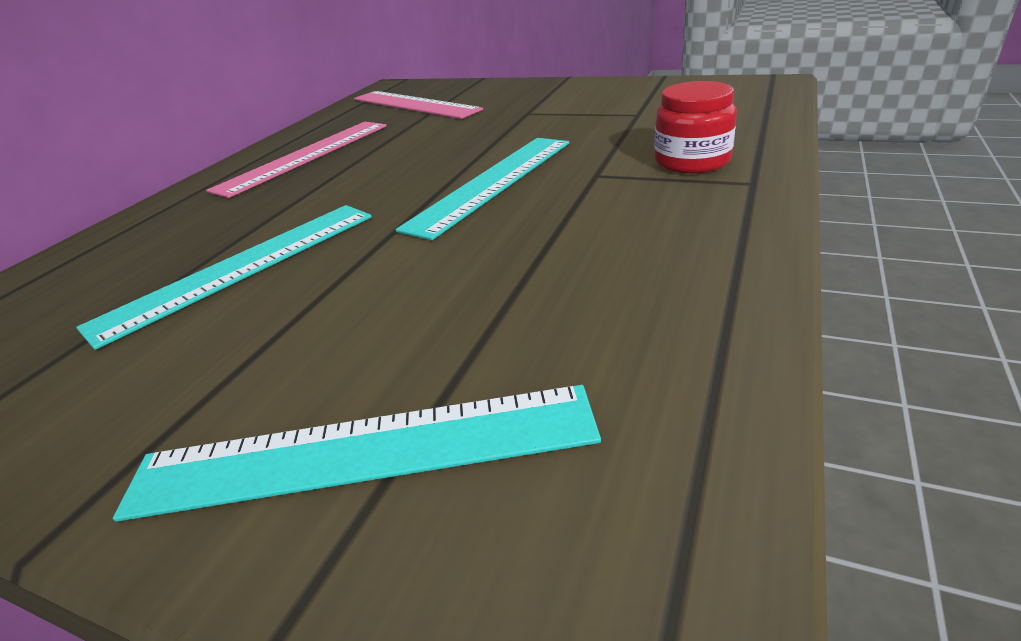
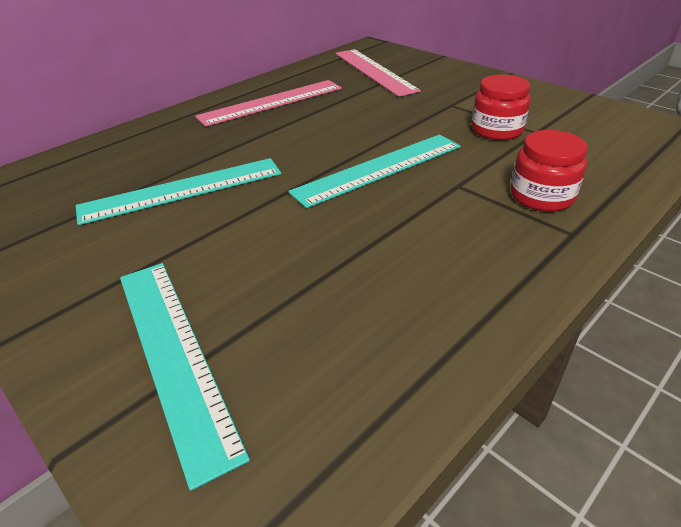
camera: 20 degrees right, 5 degrees up
turquoise ruler [113,385,601,522] -> turquoise ruler turned 45 degrees clockwise [120,263,250,491]
none -> red jar [471,74,531,140]

